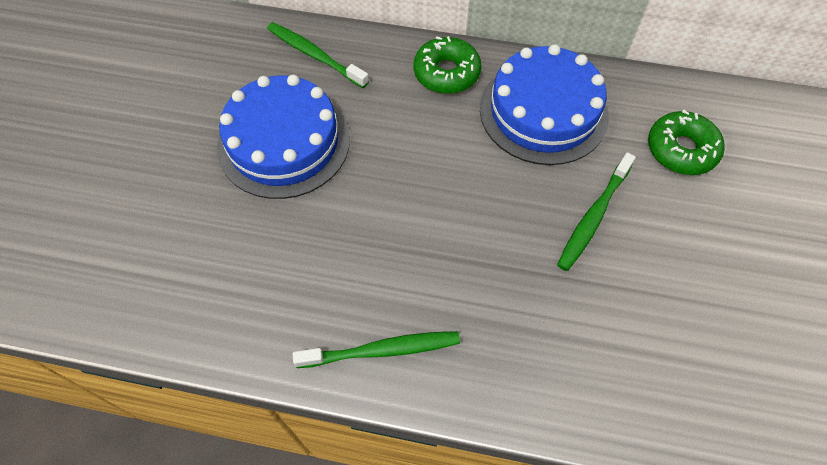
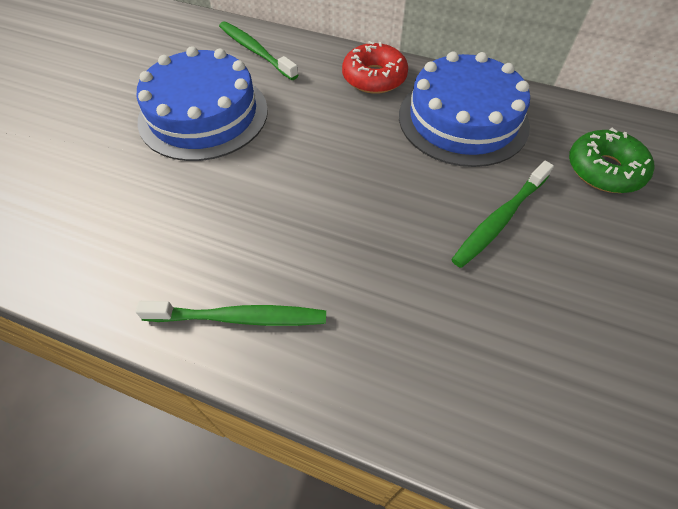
camera: 10 degrees right, 5 degrees down
green donut [414,36,481,94] -> red donut [342,41,408,94]

